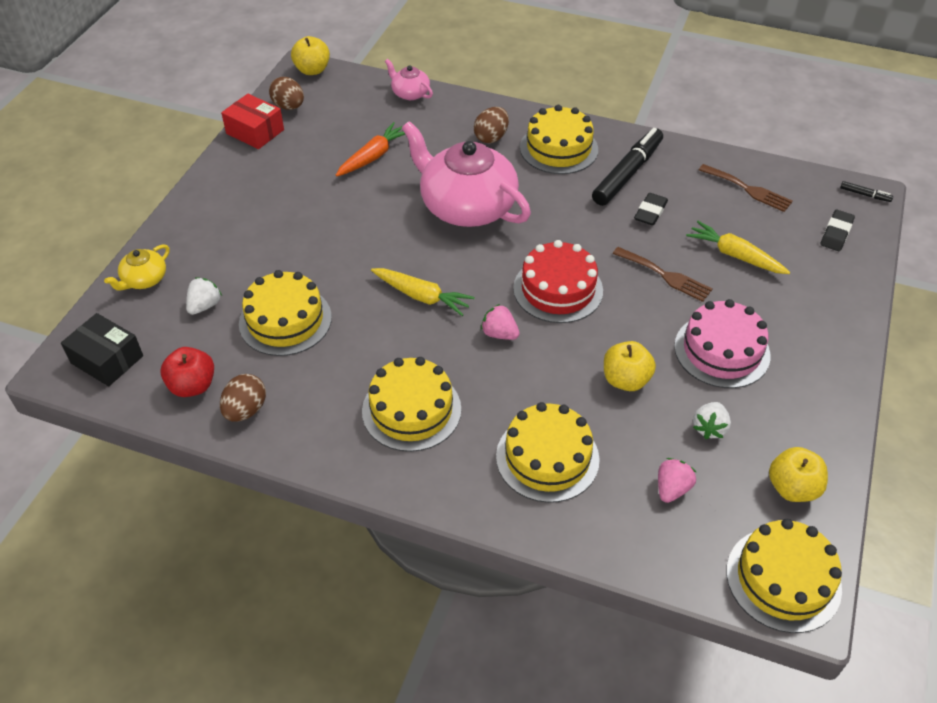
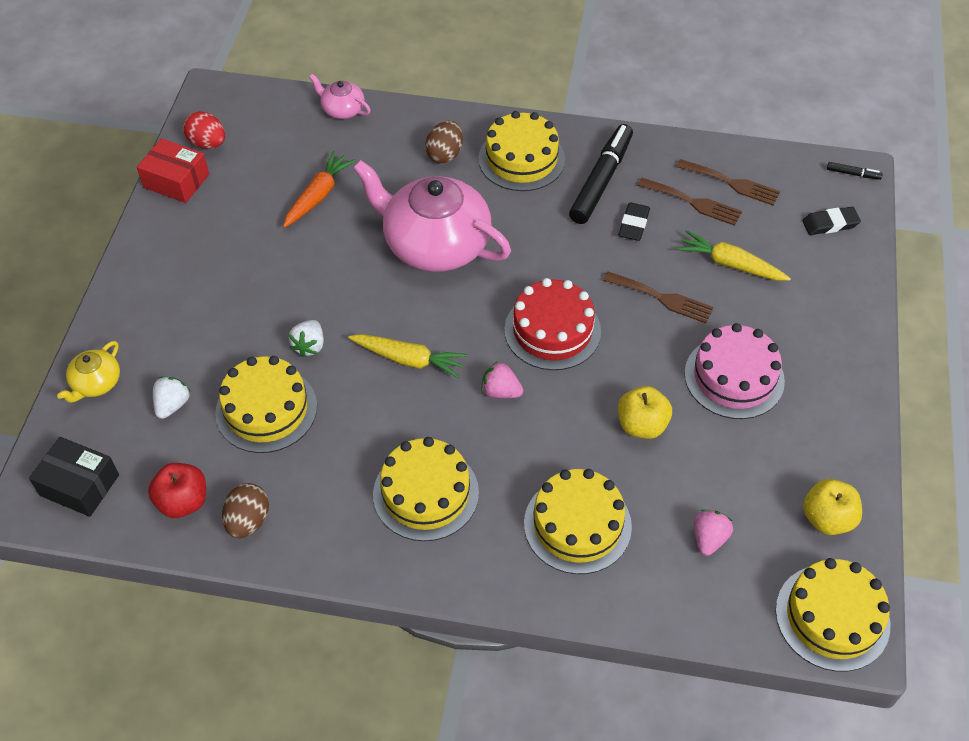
camera: 10 degrees left, 5 degrees up
brown egg [269,77,304,110] -> red egg [183,111,225,149]
yellow apple [291,36,330,75] -> none
white strawberry [693,402,731,439] -> white strawberry moved to [289,320,324,357]
black eraser [821,210,855,251] -> black eraser turned 60 degrees clockwise [802,207,861,235]
none -> brown fork [638,178,742,226]

